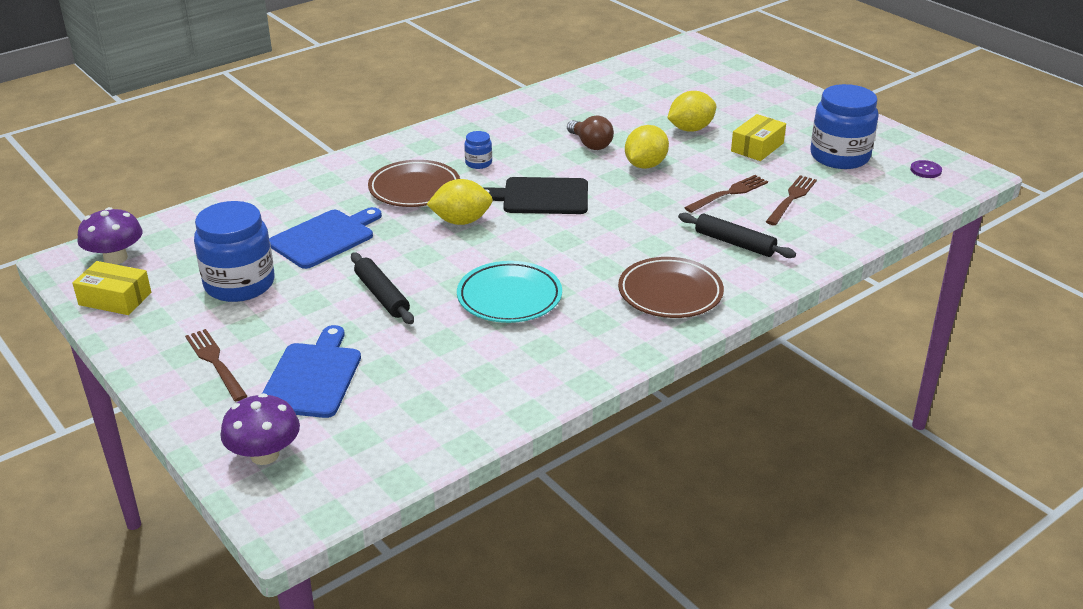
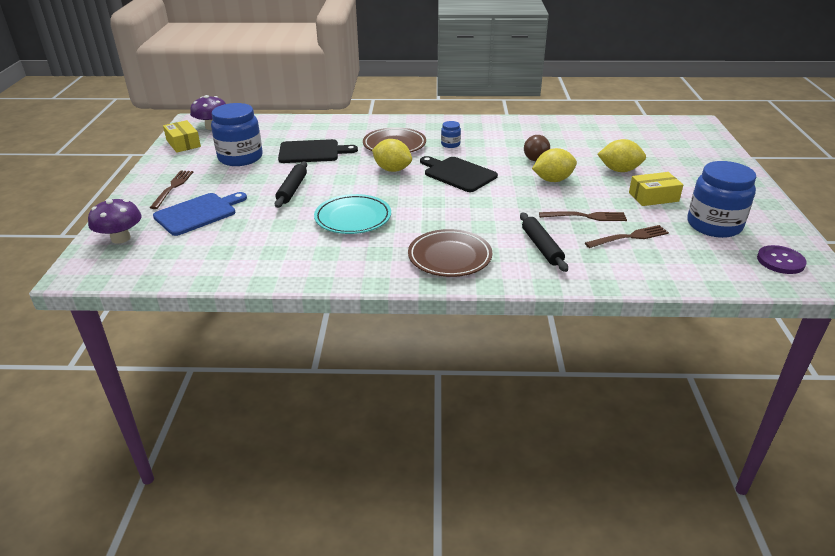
camera: 40 degrees right, 0 degrees up
blue cutting board [269,207,382,269] -> black cutting board [278,139,358,163]
purple button [910,160,942,178] -> purple button [757,245,807,274], size x1.52

